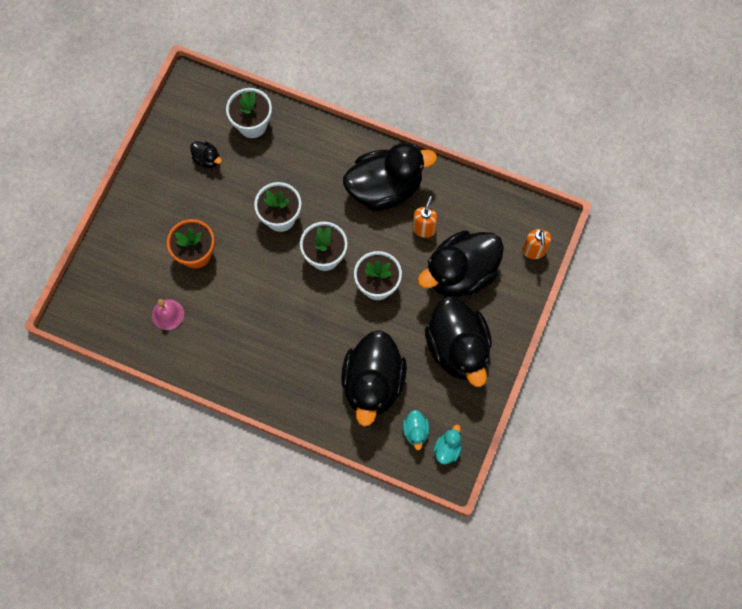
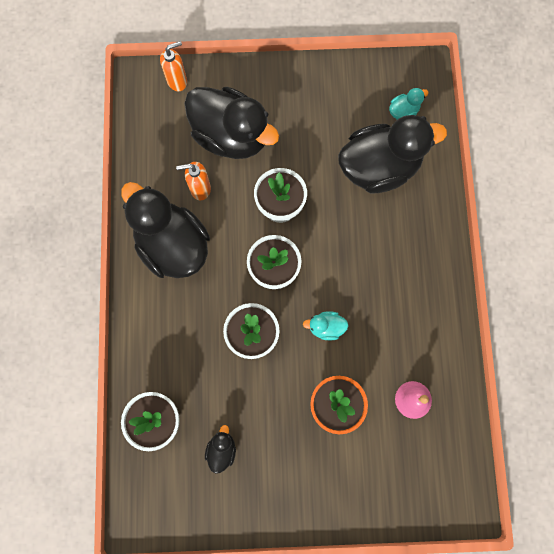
camera: 115 degrees left, 5 degrees up
black duck [425,296,492,387] -> none
turquoise duck [433,424,462,464] -> turquoise duck moved to [303,311,349,340]

